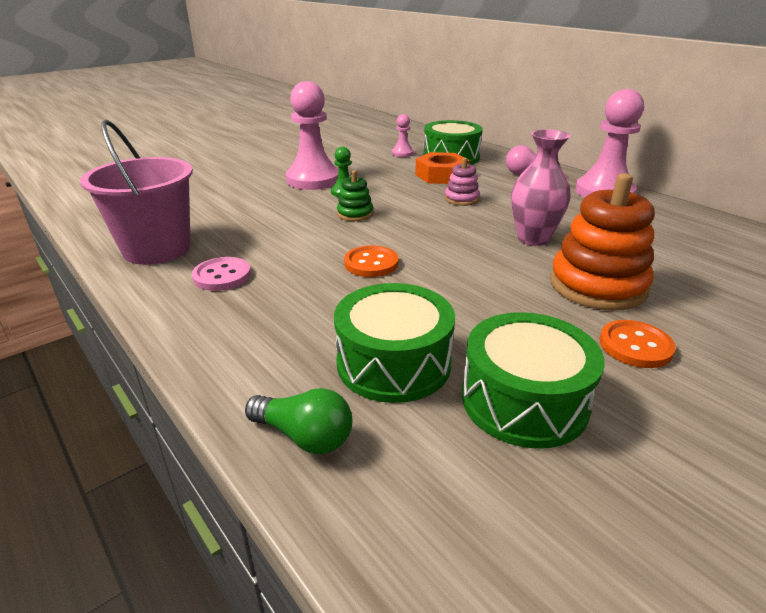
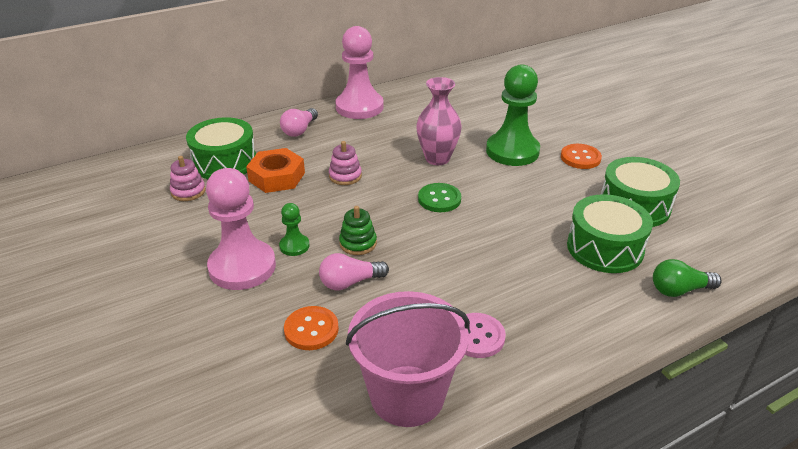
camera: 80 degrees left, 5 degrees up
green light bulb [245,388,352,454] -> green light bulb turned 135 degrees counterclockwise [653,259,722,297]
orange button [344,245,399,277] -> orange button moved to [284,306,339,350]
pink pawn [392,114,414,157] -> pink stacking toy [170,156,206,201]
orange stacking toy [550,173,655,311] -> green pawn [486,64,540,166]
none -> pink light bulb [319,253,389,290]
none -> green button [418,183,461,212]

